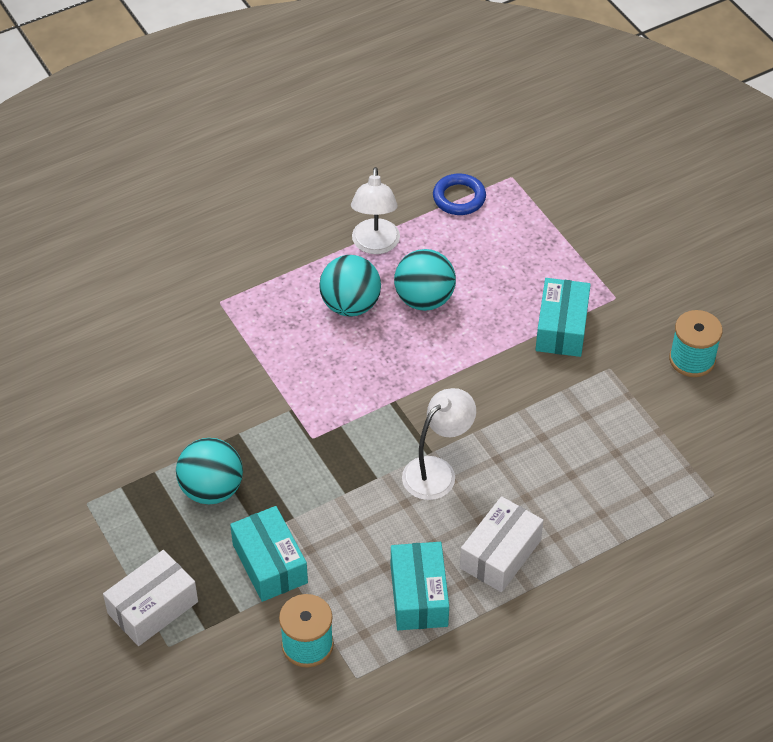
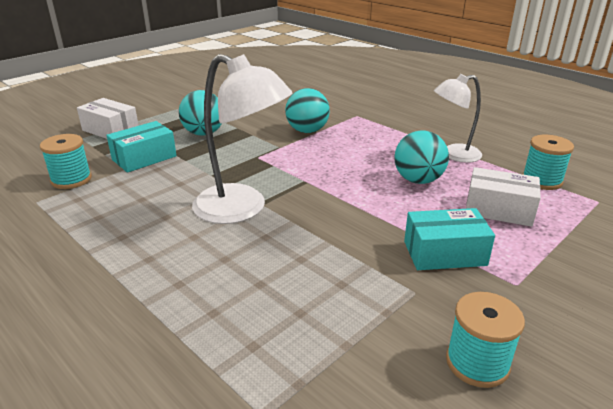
camera: 75 degrees right, 20 degrees down
turquoise ball [319,255,381,316] -> turquoise ball moved to [285,88,330,133]
turquoise box [391,542,449,630] -> none
white lamp [402,388,476,500] -> white lamp [192,54,292,224], size x1.58
blue ring [433,174,486,215] -> turquoise spool [522,135,574,190]
white box [460,496,544,592] -> white box moved to [466,167,541,227]

